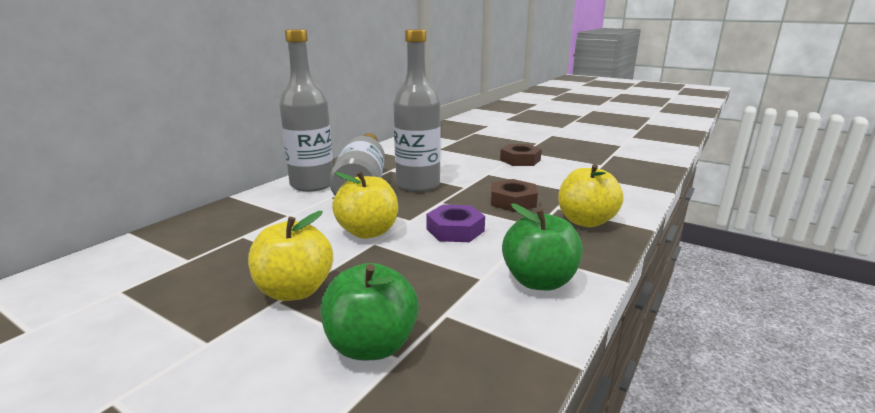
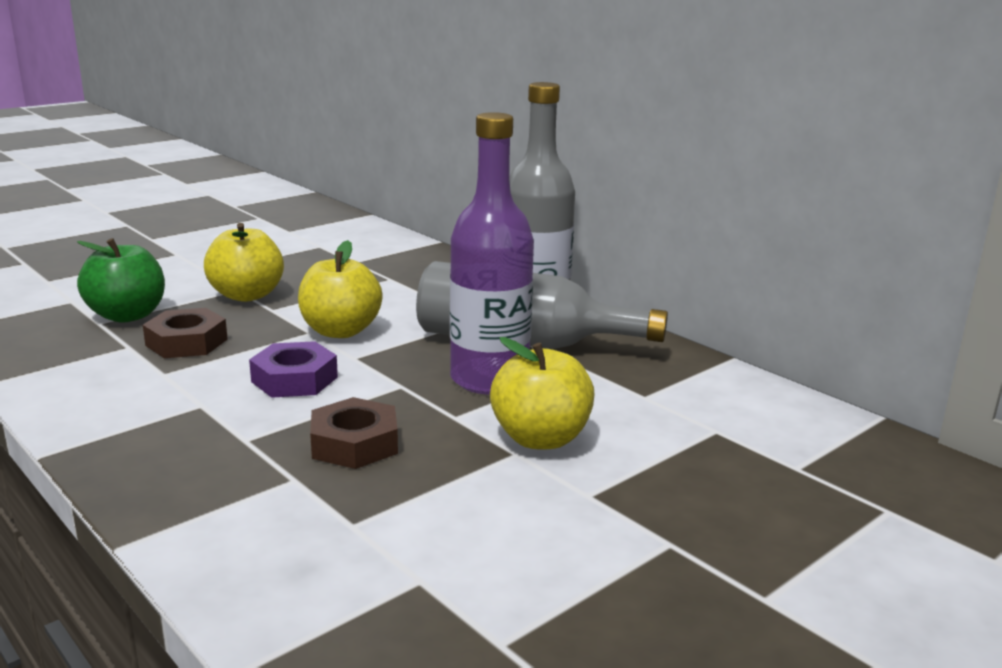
camera: 105 degrees right, 0 degrees up
grey bottle [393,29,441,192] -> purple bottle [450,112,534,394]
brown nut [500,144,542,166] -> brown nut moved to [143,308,228,358]
green apple [502,204,583,290] -> none
yellow apple [558,164,624,227] -> yellow apple moved to [490,337,595,449]

